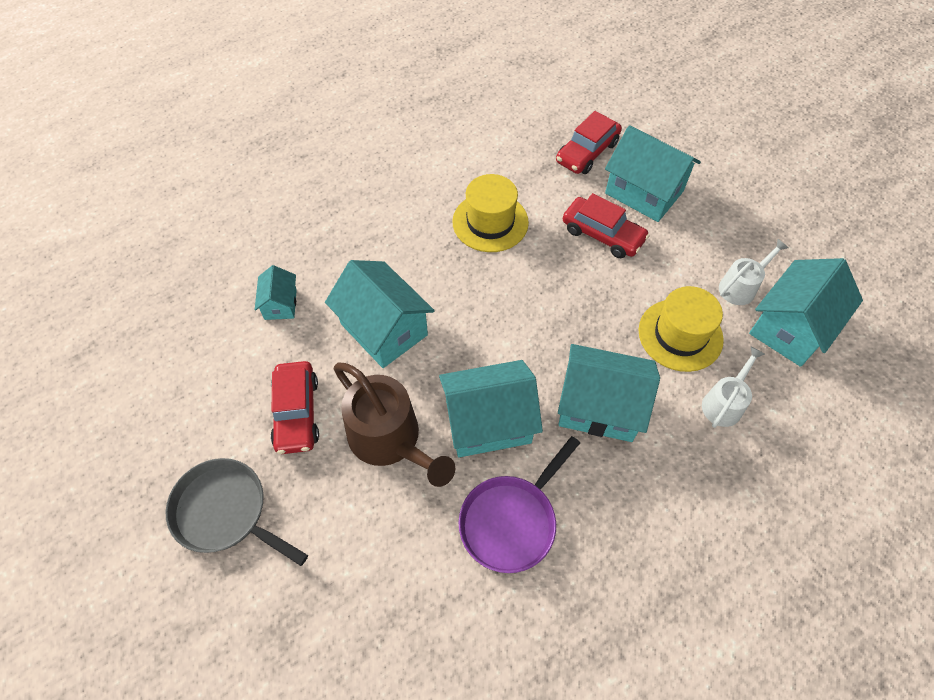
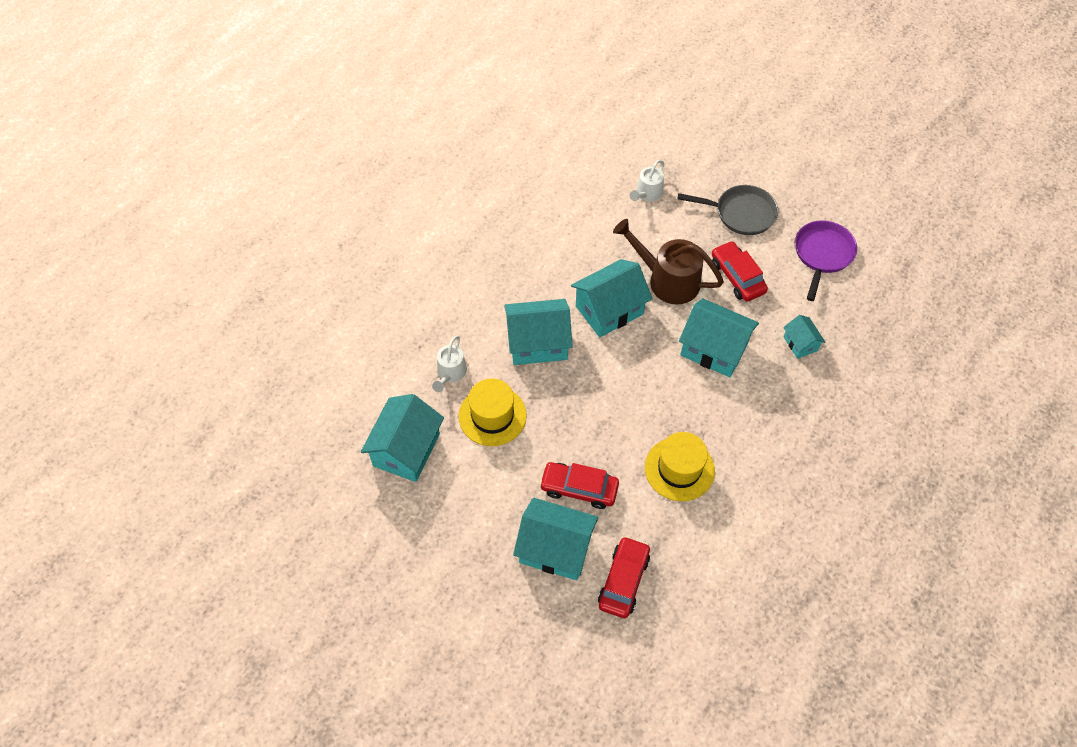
camera: 160 degrees right, 0 degrees up
purple pan [458,436,580,573] -> purple pan moved to [795,220,857,301]
white watering can [719,239,789,305] -> white watering can moved to [630,160,664,202]

